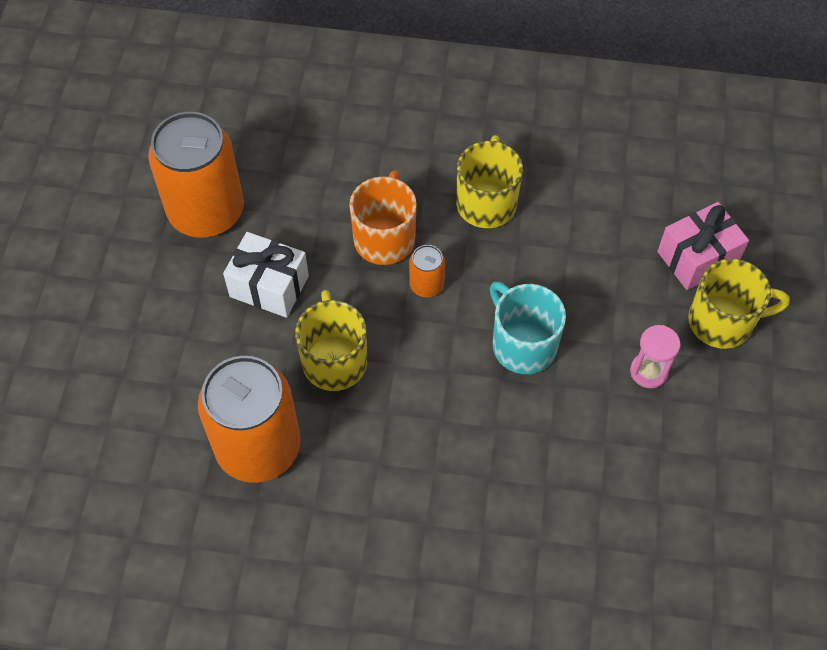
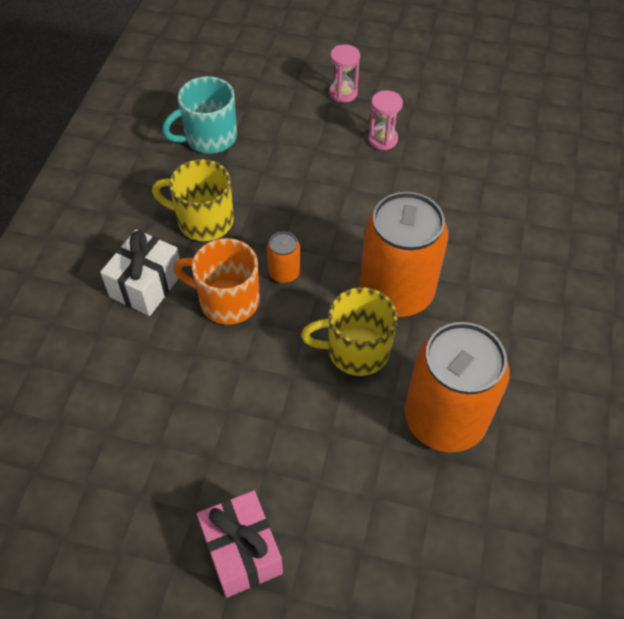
camera: 85 degrees left, 5 degrees down
orange can [148,112,244,238] -> orange can moved to [359,192,448,317]
white gift [223,232,309,318] -> white gift moved to [100,229,180,316]
turquoise mug [490,282,566,374] -> turquoise mug moved to [162,76,237,154]
pink gift [658,202,749,290] -> pink gift moved to [197,490,283,598]
yellow mug [688,259,790,349] -> pink hourglass [329,44,360,103]

